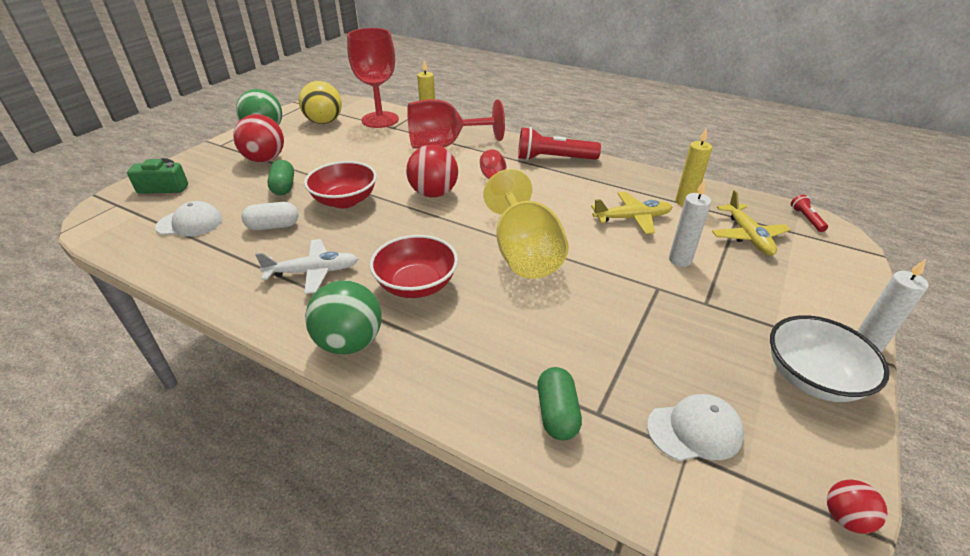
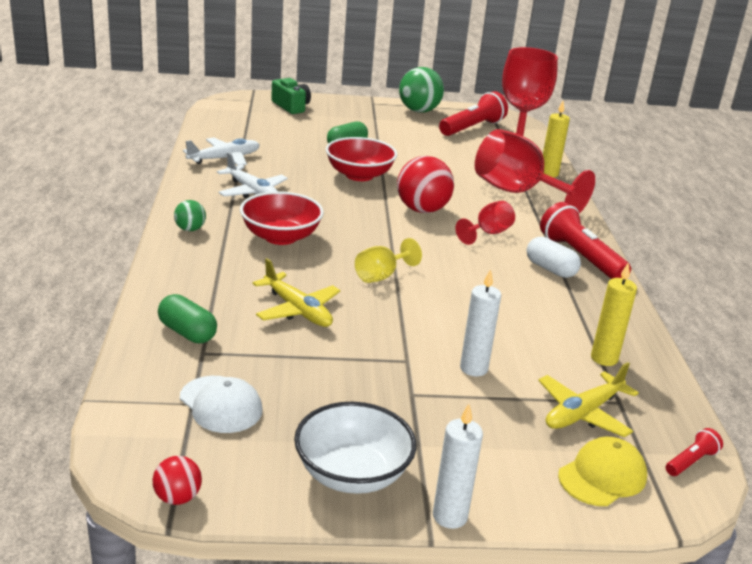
camera: 55 degrees right, 10 degrees down
white cap [155,201,222,237] -> none
red ball [233,114,284,163] -> none
white capsule [242,202,298,230] -> white capsule moved to [527,237,581,278]
yellow ball [299,81,342,124] -> red flashlight [439,91,508,136]
green ball [305,280,382,355] -> green ball [174,200,206,231], size x0.51
yellow goblet [483,169,569,279] -> yellow goblet [355,238,422,283], size x0.50
green capsule [537,367,582,441] -> green capsule turned 75 degrees clockwise [158,294,217,343]
yellow plane [591,192,672,234] -> yellow plane moved to [253,258,340,327]
none -> white plane [183,138,260,165]
none -> yellow cap [558,436,647,506]

